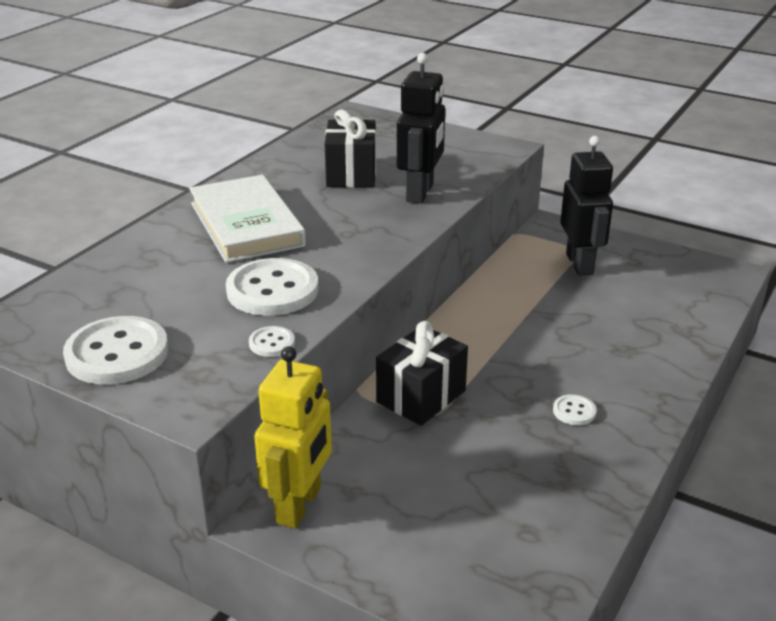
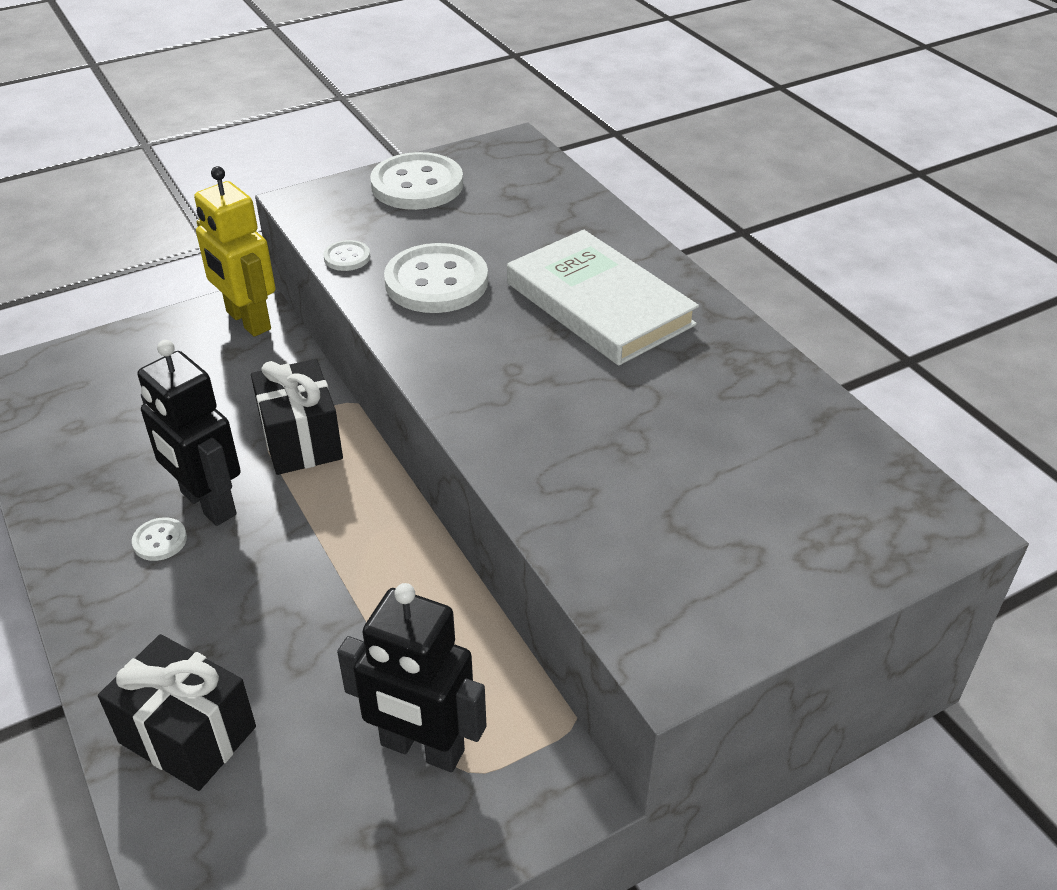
camera: 120 degrees right, 10 degrees up
white book [189,175,306,263] -> white book turned 45 degrees clockwise [507,230,699,366]
black gift [325,110,376,187] -> black gift moved to [98,634,256,791]
black robot [397,53,445,204] -> black robot moved to [137,340,241,526]

